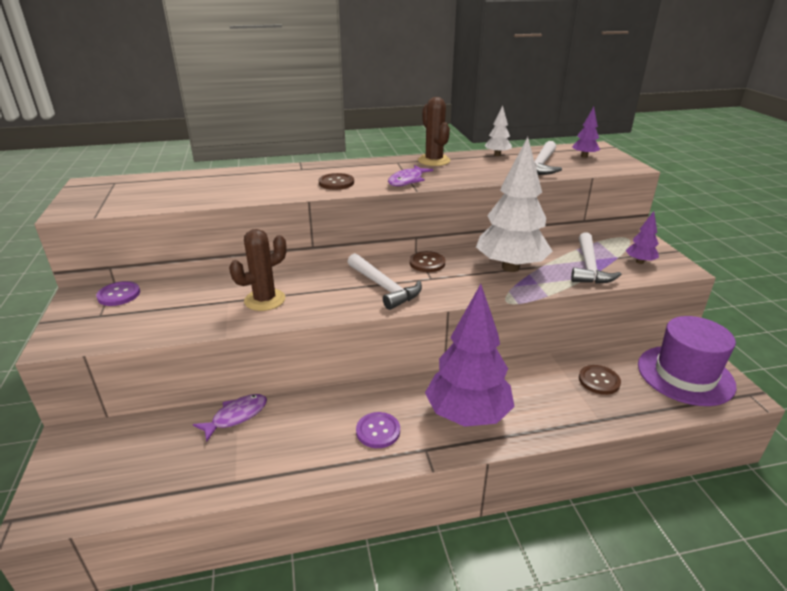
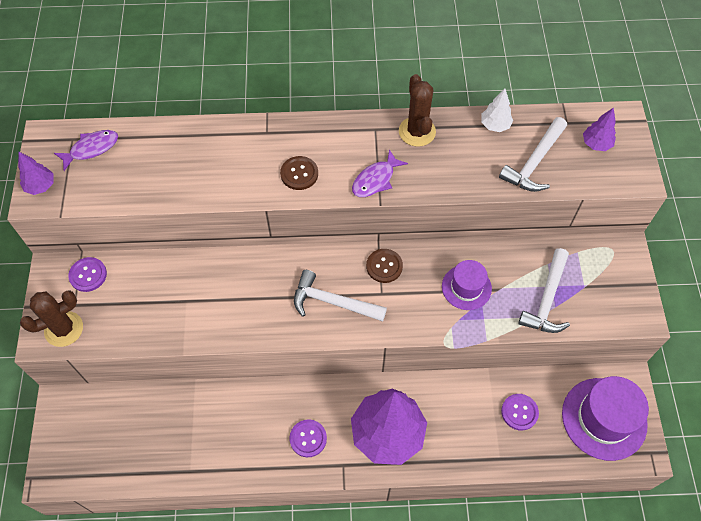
camera: 10 degrees right, 30 degrees up
purple fish [193,394,267,442] -> purple fish moved to [54,130,118,171]
brown cactus [229,229,287,311] -> brown cactus moved to [20,290,83,347]
white hammer [348,253,422,310] -> white hammer turned 135 degrees clockwise [294,270,387,322]
white tree [476,137,552,272] -> purple hat [442,260,492,310]
brown button [579,365,621,395] -> purple button [501,394,539,431]
purple tree [625,211,659,264] -> purple tree moved to [18,152,54,195]

